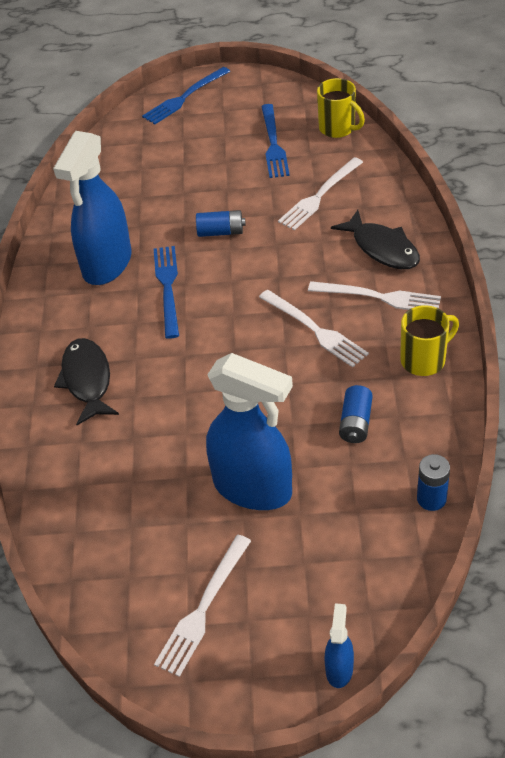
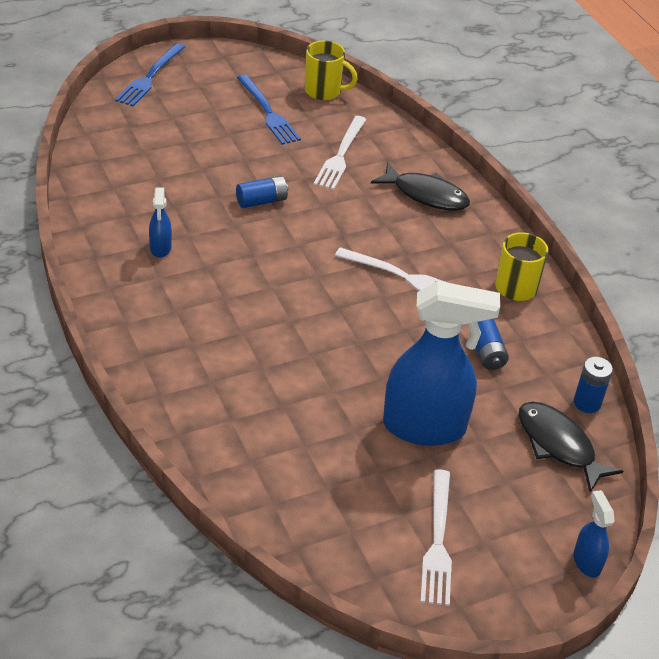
camera: 30 degrees left, 5 degrees down
blue spray bottle [53,131,131,285] -> blue spray bottle [149,187,172,258], size x0.44
black fish [54,338,119,425] -> black fish moved to [519,401,623,493]
blue fork [154,246,179,339] -> none
white fork [308,281,441,310] -> none

